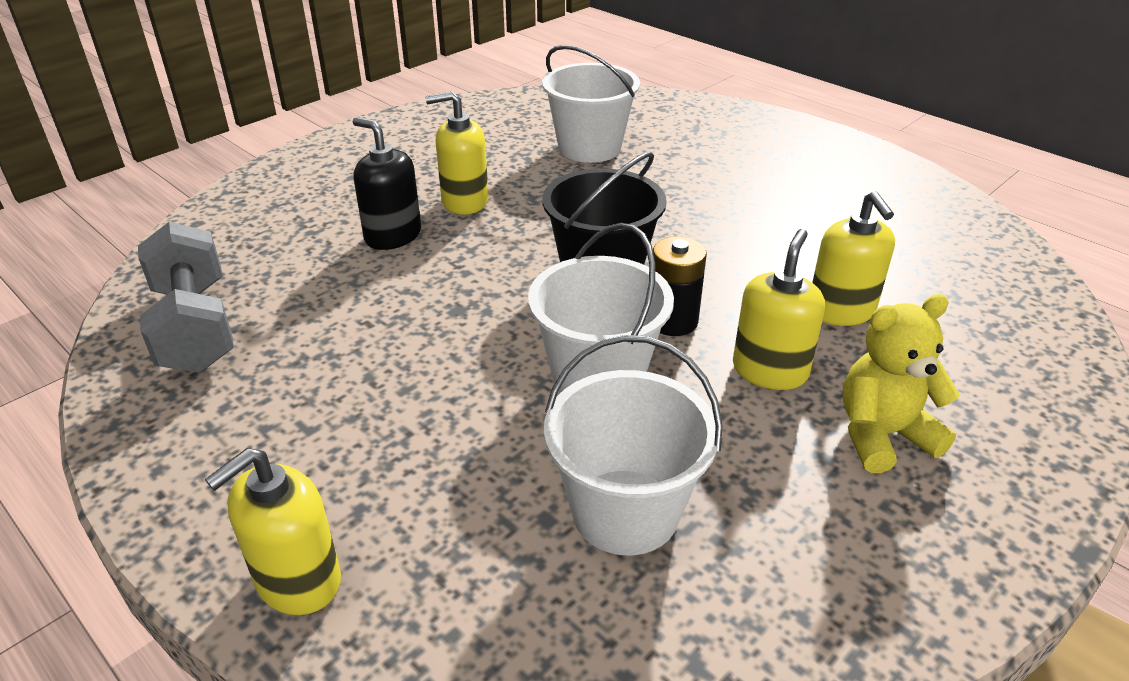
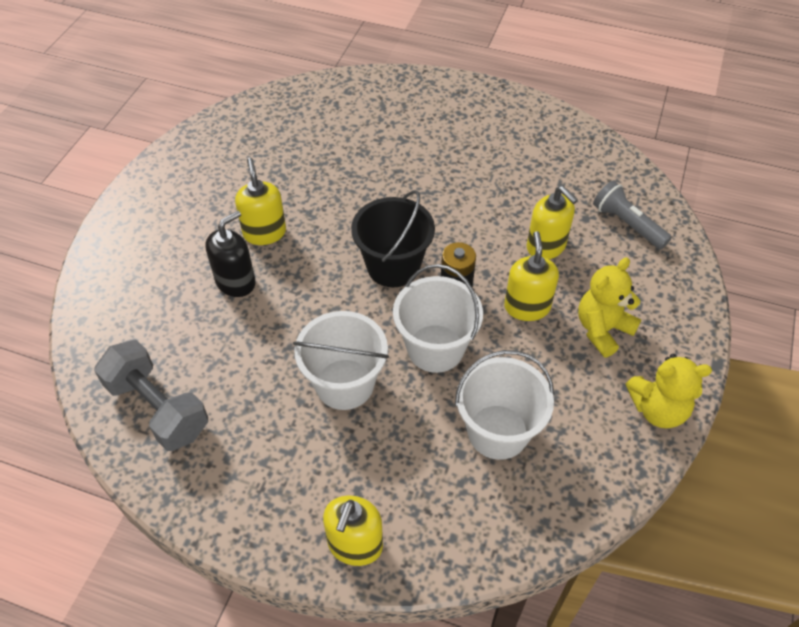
camera: 25 degrees left, 15 degrees up
black soap dispenser [353,117,421,250] -> black soap dispenser turned 120 degrees clockwise [206,211,256,297]
yellow soap dispenser [425,91,489,215] -> yellow soap dispenser turned 105 degrees clockwise [235,158,286,245]
white bucket [542,45,640,163] -> white bucket moved to [293,311,389,410]
none -> grey flashlight [593,180,672,249]
none -> yellow teddy bear [626,354,712,429]

